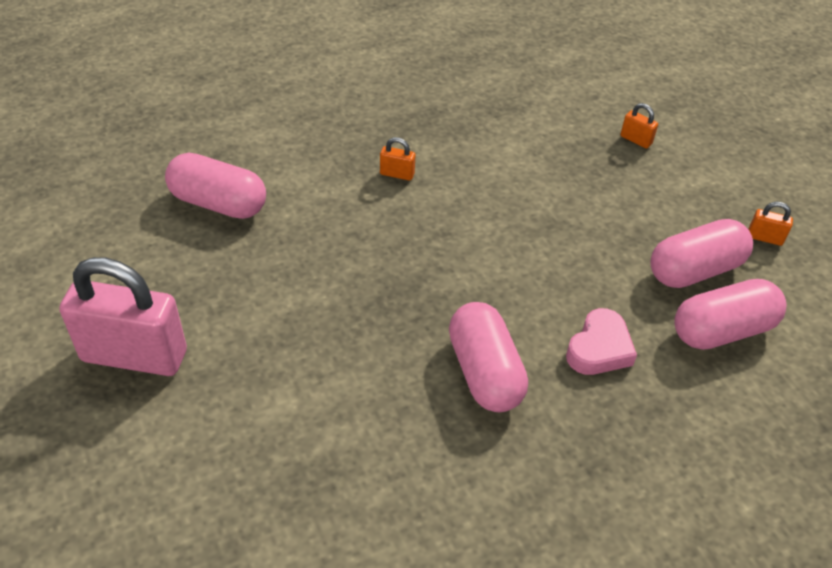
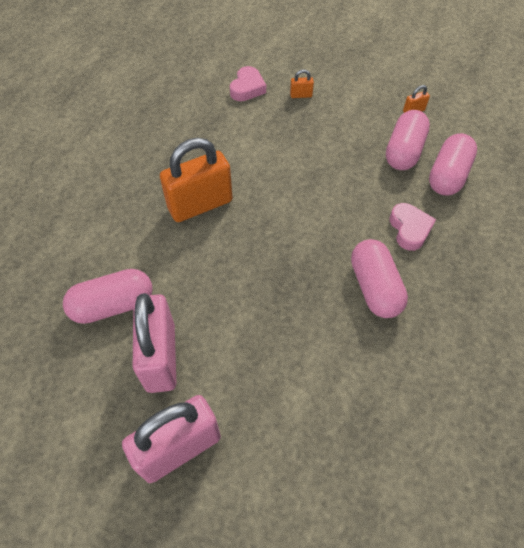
camera: 40 degrees left, 10 degrees up
orange padlock [380,137,415,181] -> orange padlock [160,138,232,222], size x2.49
pink capsule [449,302,528,412] -> pink capsule turned 45 degrees clockwise [351,239,408,318]
none -> pink padlock [133,293,176,393]
none -> pink heart [230,66,266,101]

